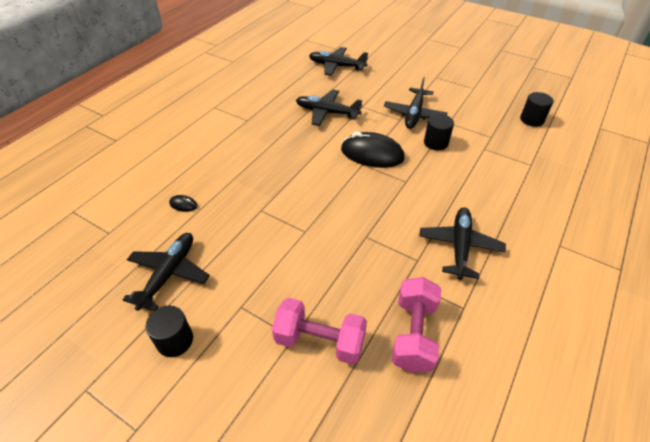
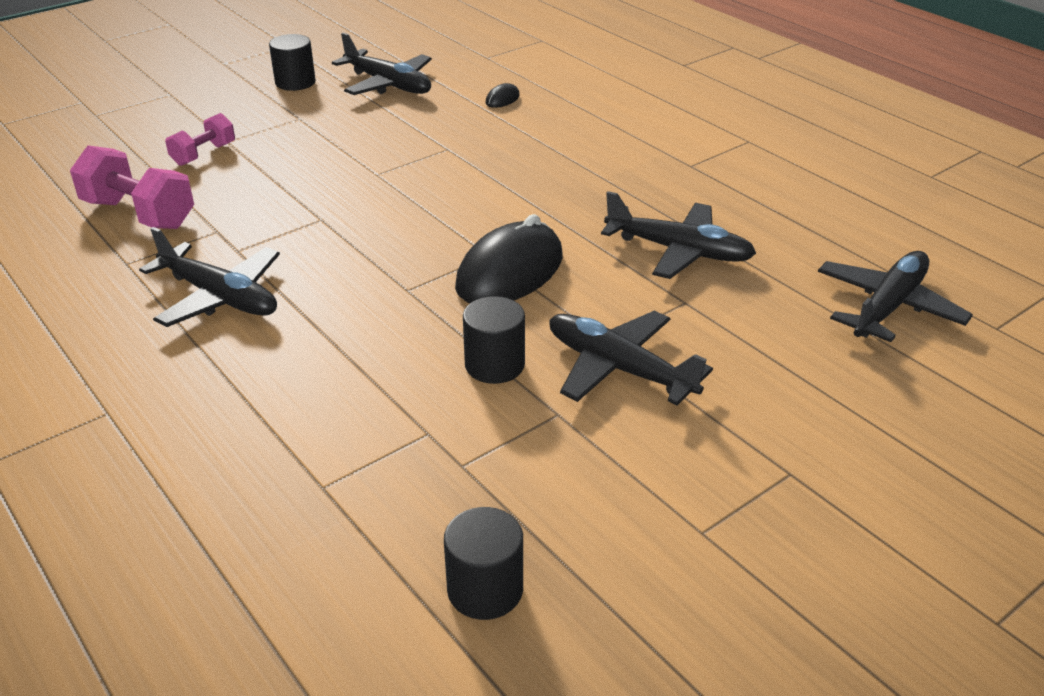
camera: 110 degrees right, 10 degrees down
pink dumbbell [272,298,367,365] -> pink dumbbell [165,113,235,166], size x0.60
black plane [296,89,362,126] -> black plane turned 75 degrees clockwise [601,191,756,279]

